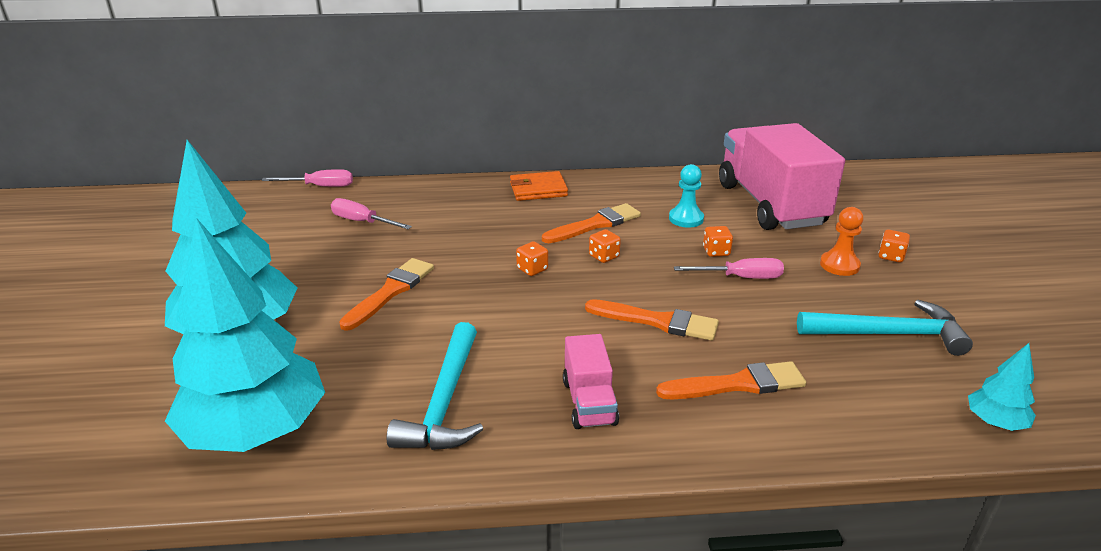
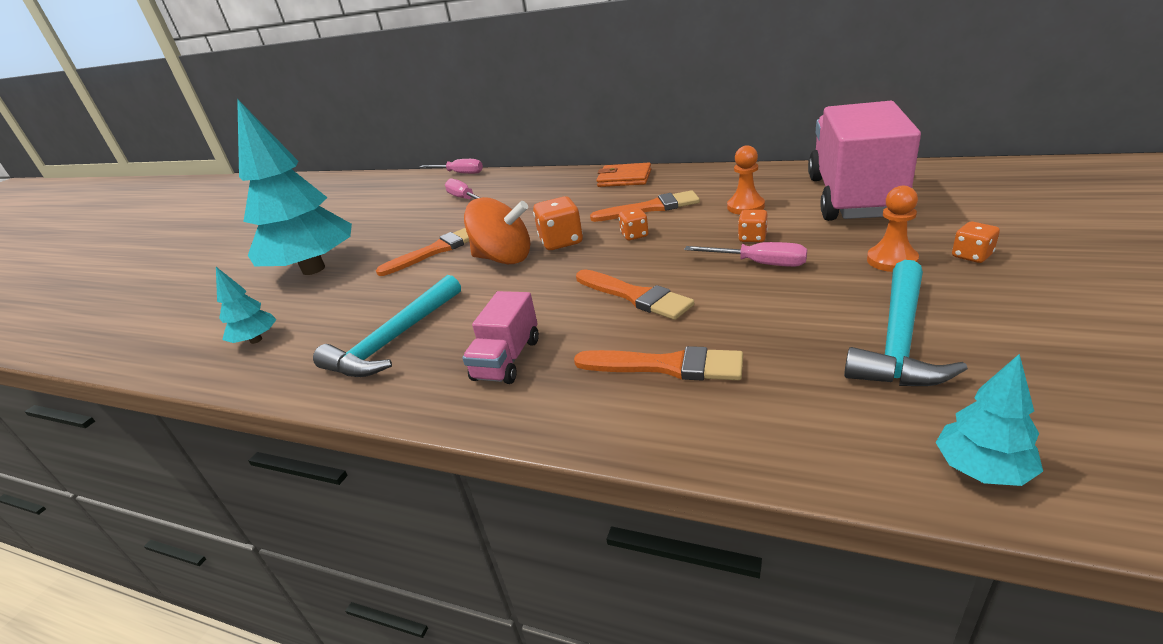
camera: 30 degrees right, 0 degrees up
turquoise tree [165,218,325,452] -> turquoise tree [216,267,277,344], size x0.42
orange dice [516,241,548,276] -> orange dice [533,196,583,250], size x1.68
turquoise pawn [669,164,704,228] -> orange pawn [727,145,765,215]
turquoise hammer [797,299,973,356] -> turquoise hammer turned 90 degrees clockwise [844,260,968,386]
none -> orange spinning top [464,197,530,264]

